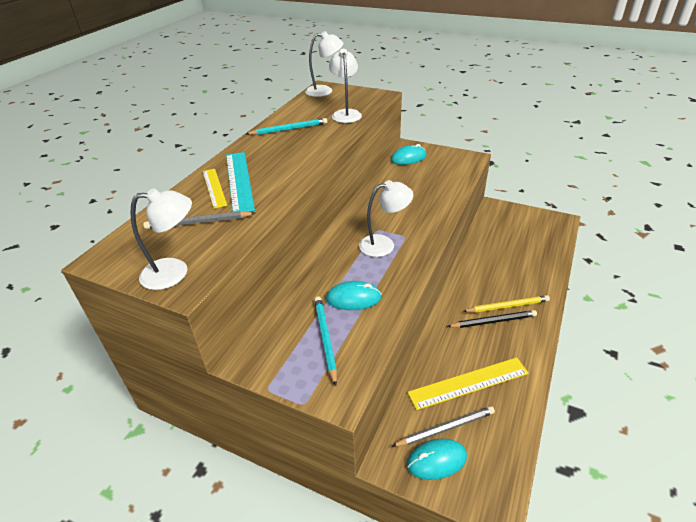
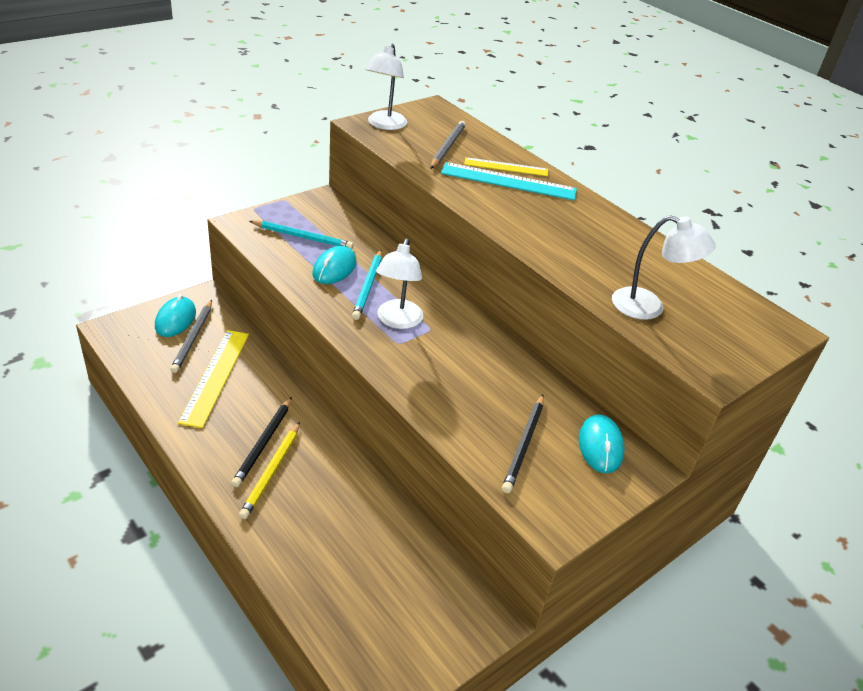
camera: 110 degrees right, 0 degrees up
turquoise pencil [246,118,327,135] -> turquoise pencil moved to [352,250,382,320]
white lamp [305,31,343,97] -> none
none -> black pencil [502,395,544,493]

